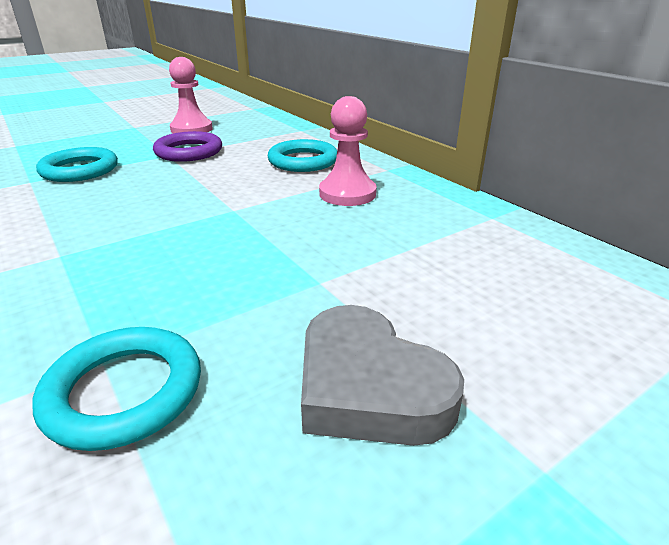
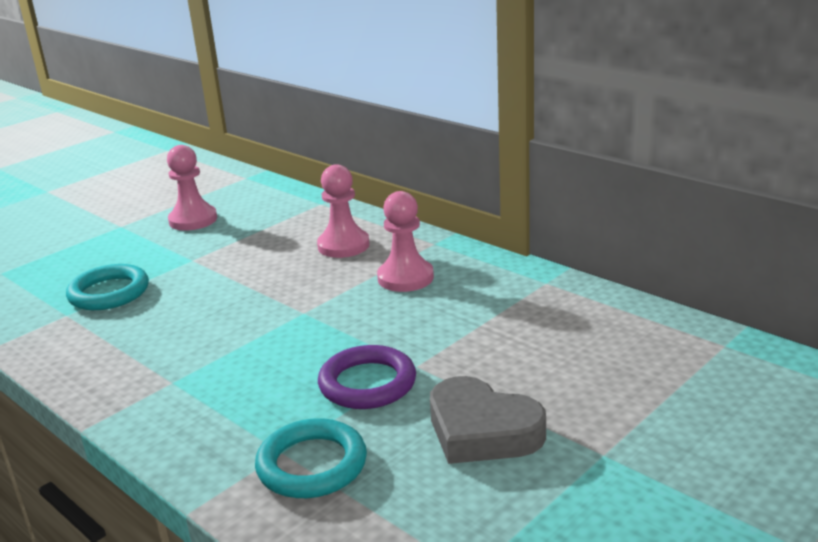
camera: 10 degrees left, 5 degrees down
purple ring [153,131,222,162] -> purple ring moved to [318,345,416,409]
turquoise ring [268,139,337,172] -> pink pawn [317,164,370,258]

